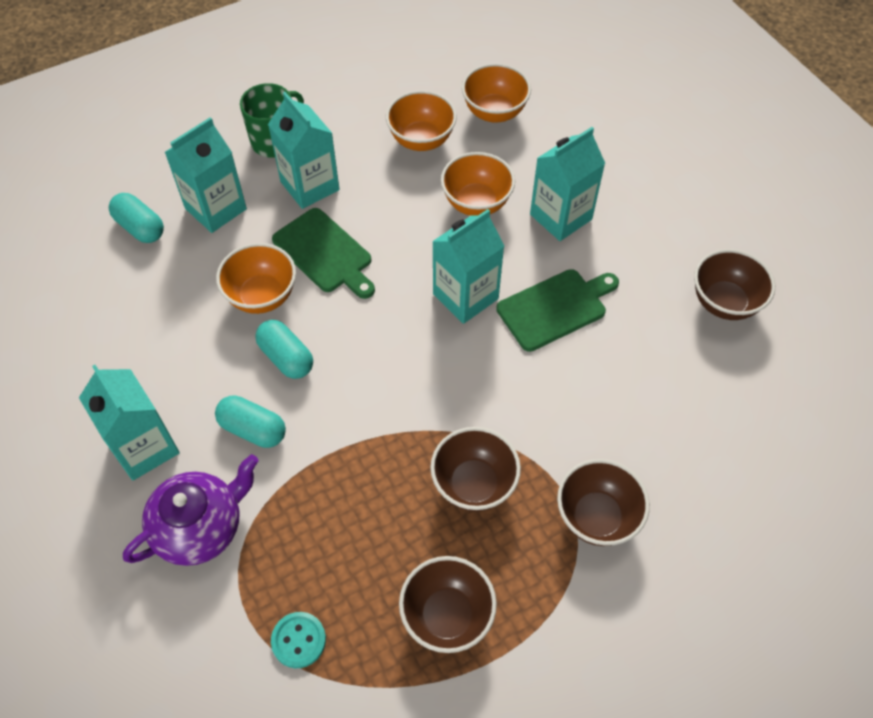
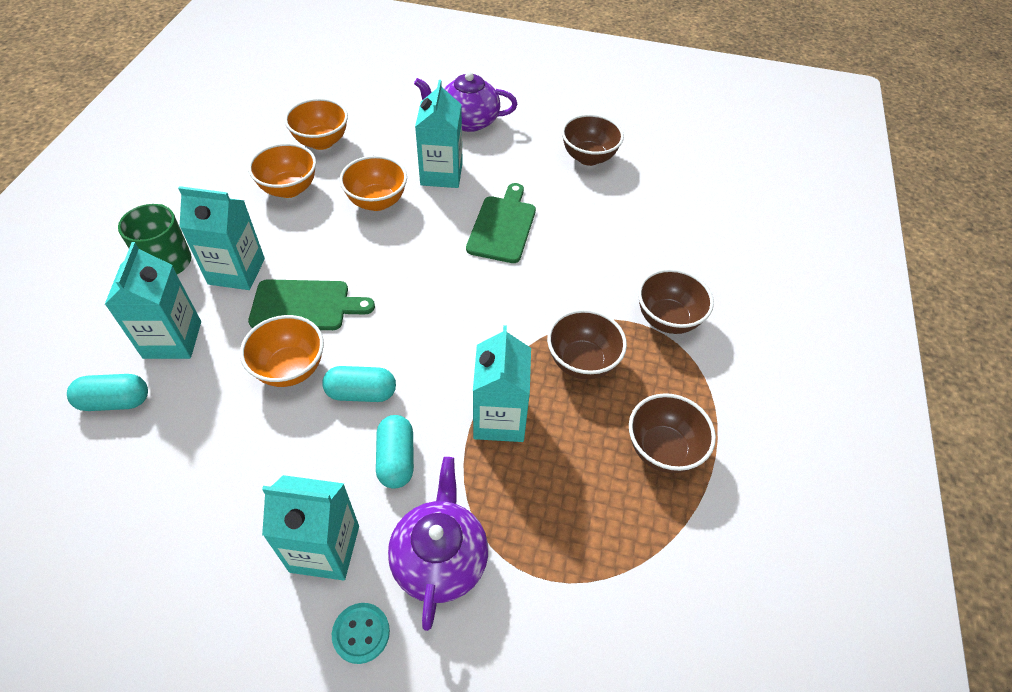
camera: 50 degrees left, 5 degrees down
turquoise capsule [215,395,286,448] -> turquoise capsule turned 75 degrees counterclockwise [376,415,414,489]
turquoise button [271,612,326,668] -> turquoise button moved to [332,603,390,664]
turquoise carton [432,209,504,324] -> turquoise carton moved to [473,325,531,442]
none -> purple teapot [414,72,517,132]

